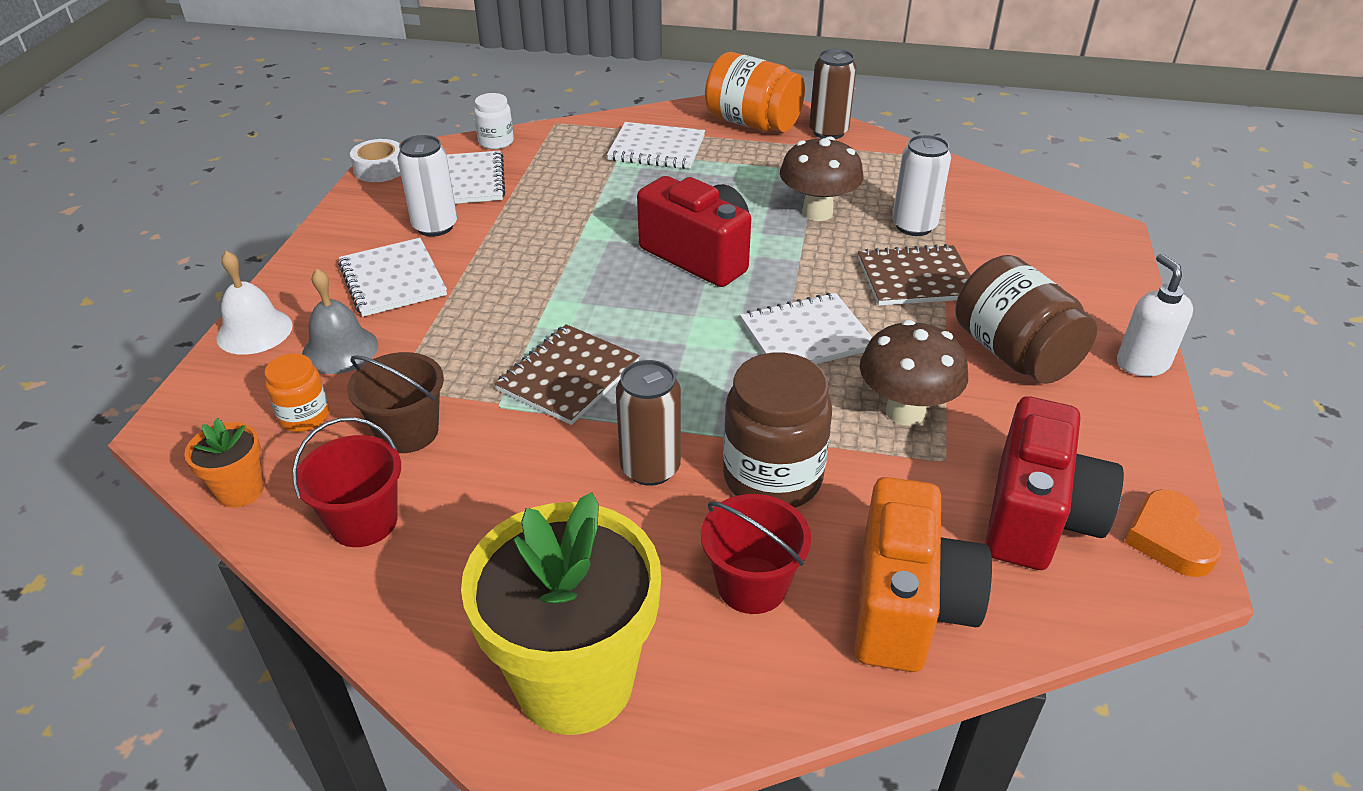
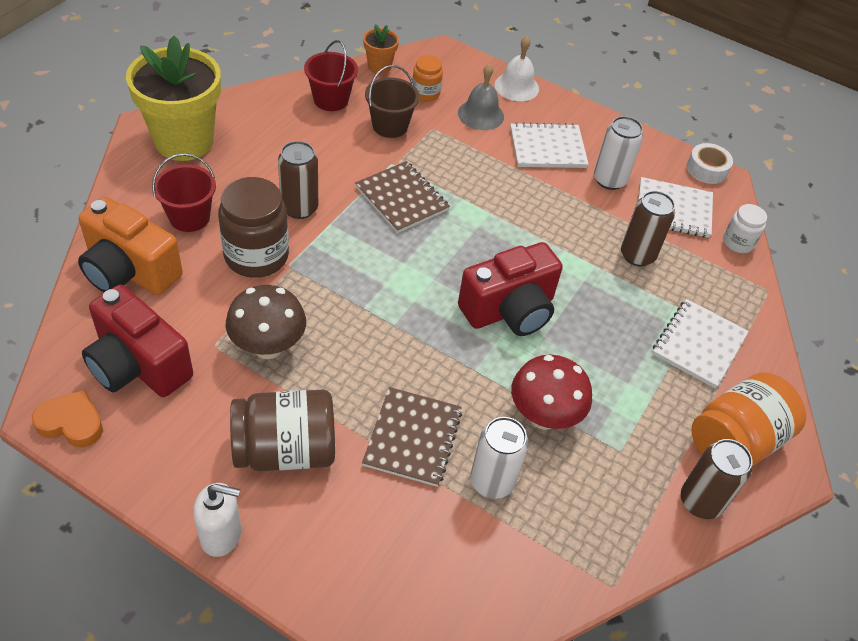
camera: 105 degrees right, 10 degrees up
white notebook [740,293,872,364] -> none
brown mushroom [780,136,863,221] -> red mushroom [511,355,592,430]
none -> brown can [621,191,675,266]

